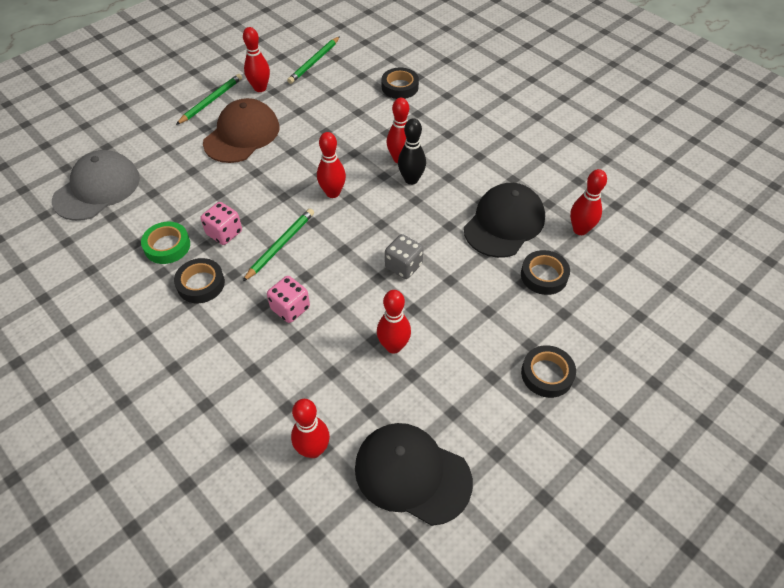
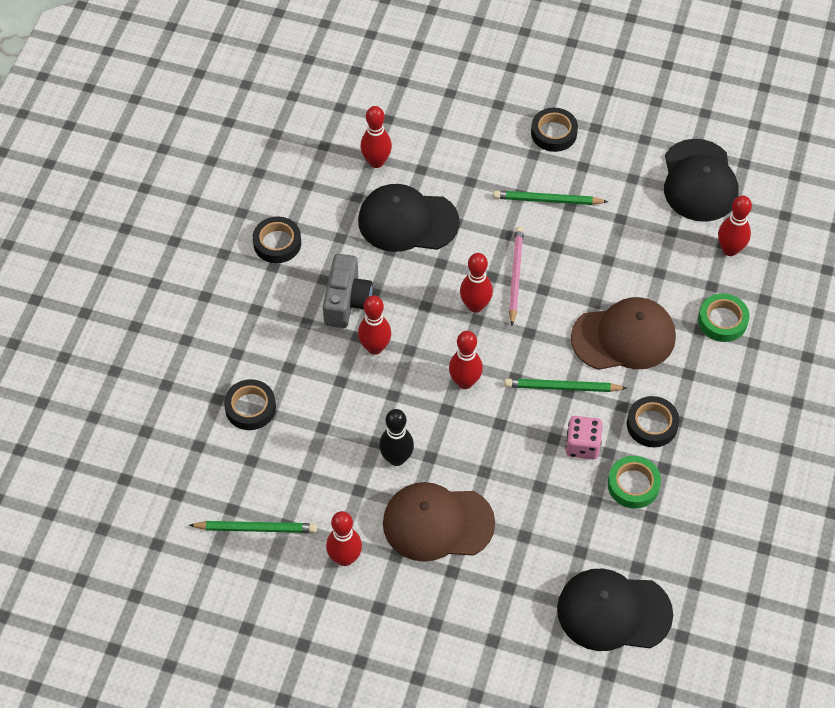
camera: 120 degrees left, 5 degrees up
grey cap [52,150,140,221] -> black cap [557,569,673,651]
green pencil [176,74,242,125] -> green pencil moved to [493,190,608,205]
pink dice [267,276,310,323] -> brown cap [571,297,676,370]
red bowling pin [377,290,411,354] -> red bowling pin moved to [460,253,493,313]
grey dice [385,234,423,279] -> pink pencil [509,226,524,326]
black bowling pin [398,118,426,185] -> black bowling pin moved to [379,409,414,466]
black tape [521,250,570,295] -> black tape moved to [253,216,301,263]
none -> grey camera [323,254,373,328]
none -> green tape [698,293,749,342]

